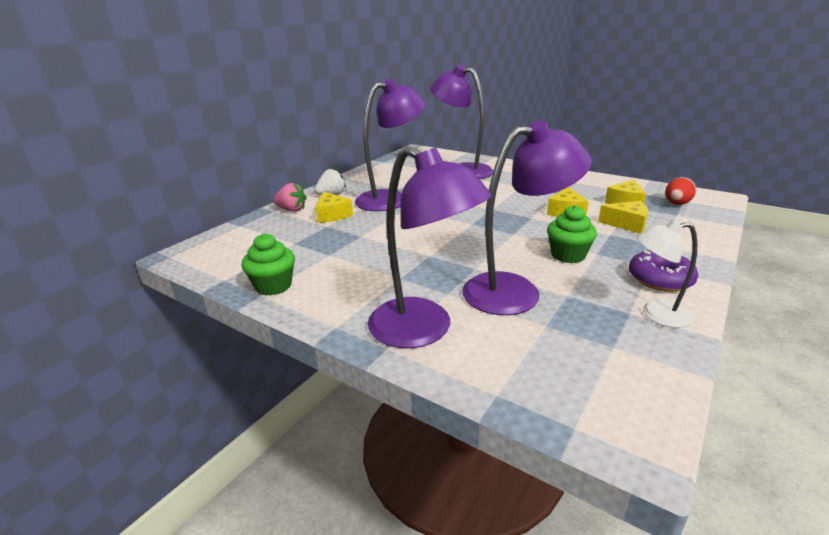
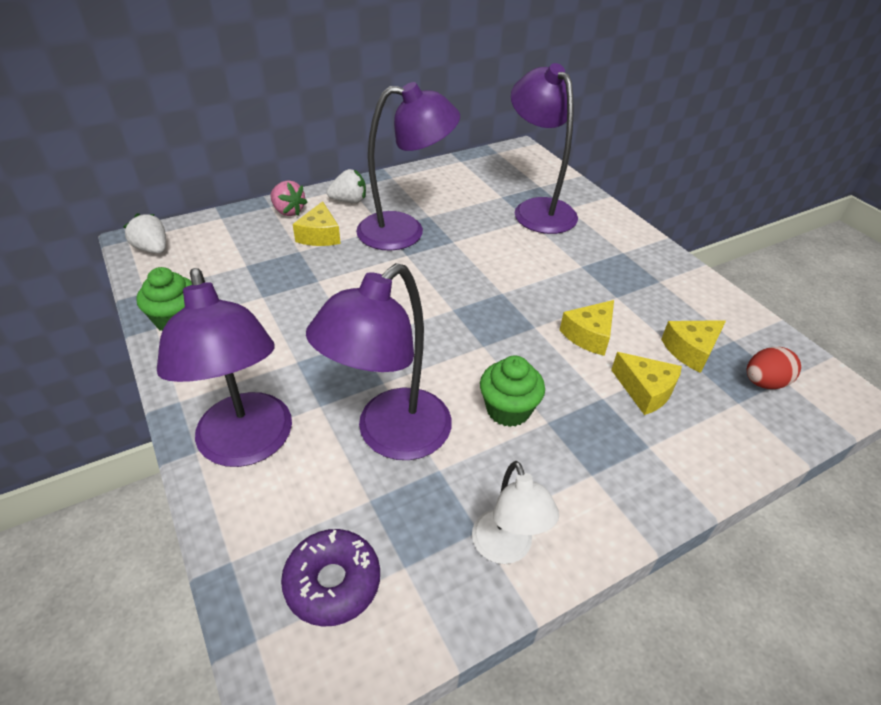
camera: 25 degrees right, 15 degrees up
purple lamp [462,120,592,315] -> purple lamp turned 120 degrees clockwise [306,263,452,460]
purple donut [629,250,698,292] -> purple donut moved to [281,529,380,627]
white lamp [636,220,697,328] -> white lamp turned 135 degrees counterclockwise [472,461,559,564]
none -> white strawberry [123,213,166,254]

